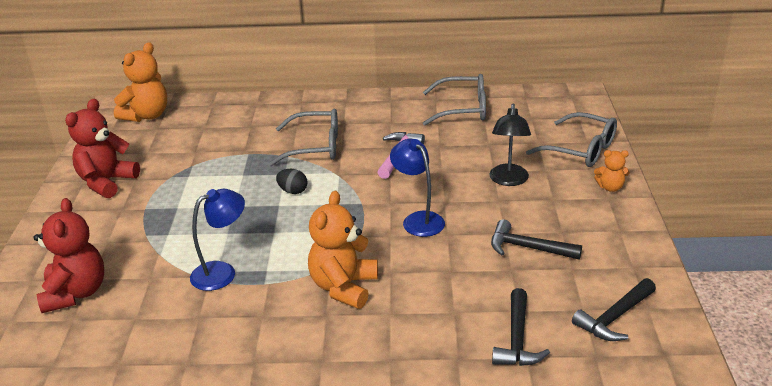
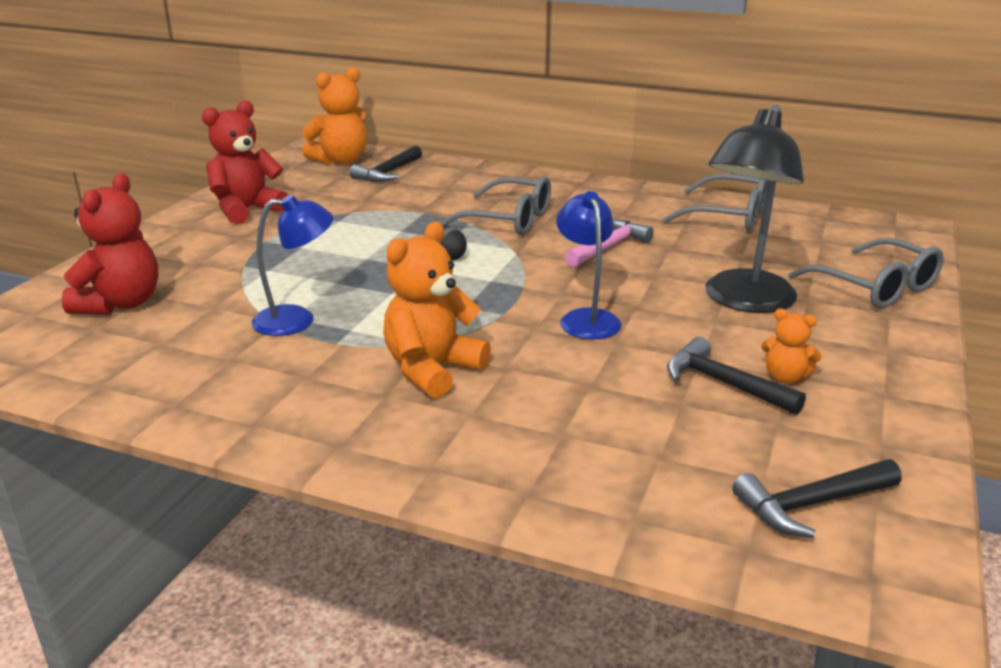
camera: 20 degrees right, 5 degrees down
black lamp [490,104,531,186] -> black lamp [705,105,804,313], size x1.56
black hammer [492,288,550,366] -> black hammer moved to [350,145,422,182]
orange teddy bear [594,150,629,192] -> orange teddy bear moved to [761,309,822,383]

